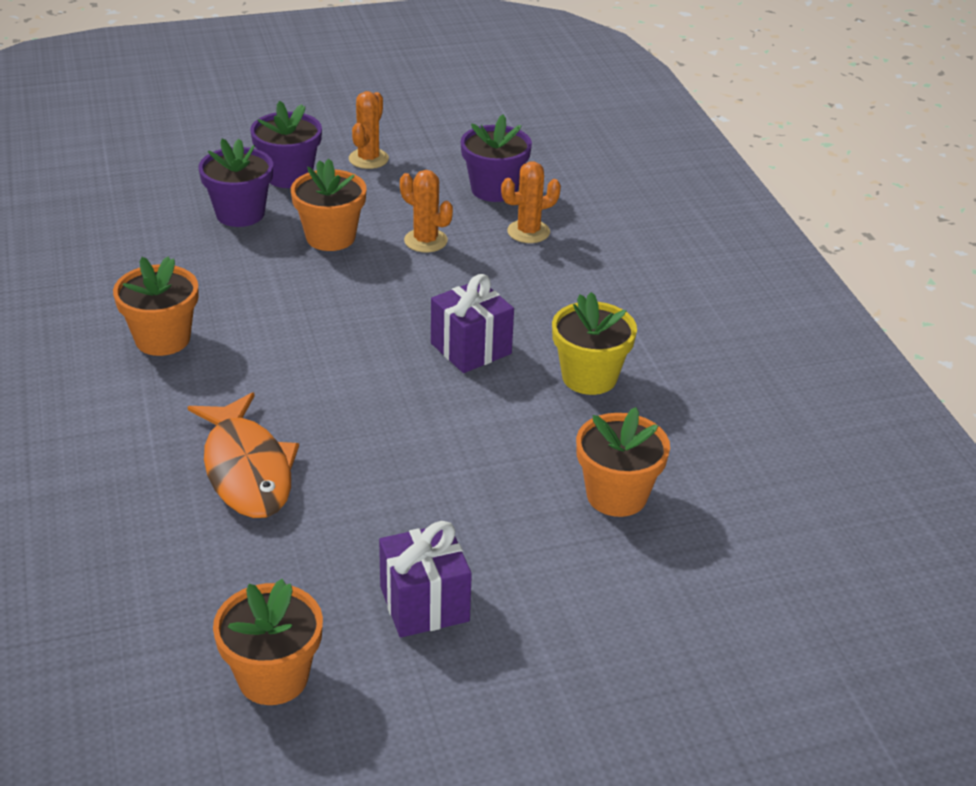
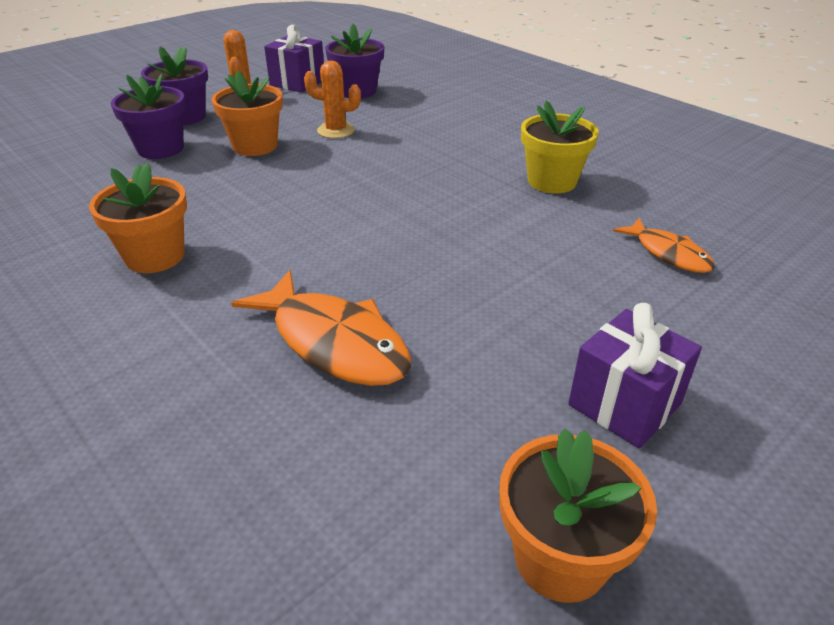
camera: 25 degrees left, 0 degrees up
purple gift [431,274,514,373] -> purple gift moved to [264,25,324,93]
orange cactus [501,161,561,243] -> none
orange flower pot [576,407,670,517] -> orange fish [613,218,715,273]

